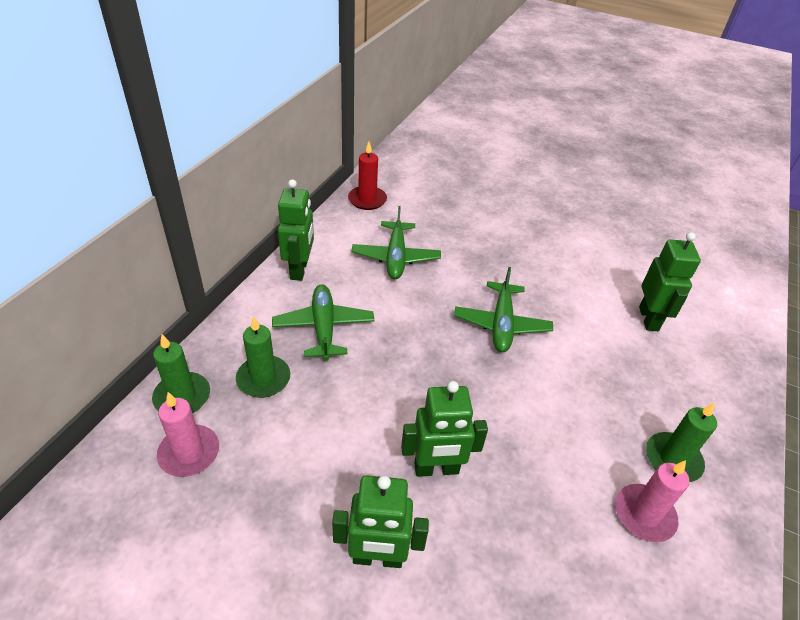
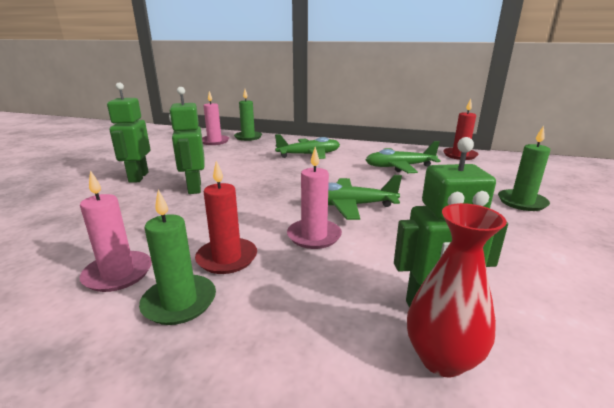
camera: 85 degrees right, 20 degrees down
green candle [236,316,291,398] -> green candle moved to [498,126,550,211]
green robot [278,179,314,281] -> none
none -> red candle [195,161,257,274]
none -> pink candle [287,147,342,249]
none -> red vase [407,203,507,378]

